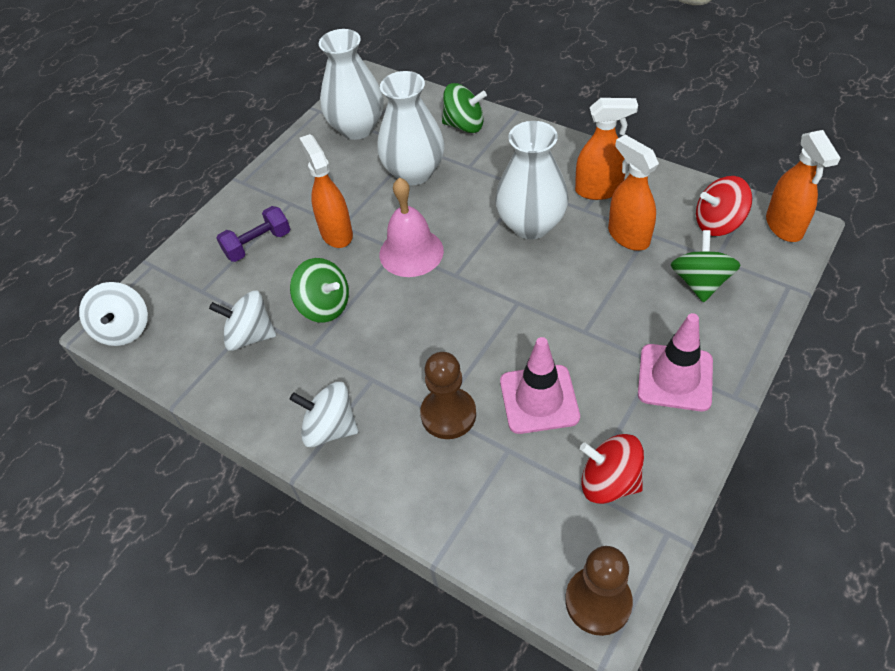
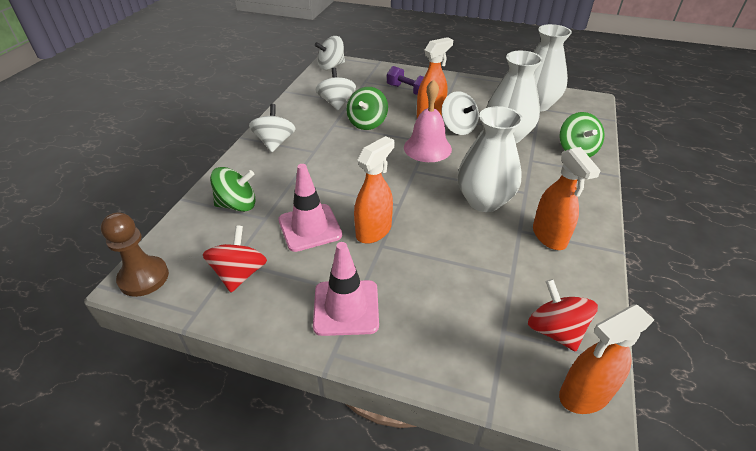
camera: 70 degrees right, 10 degrees down
brown pawn [420,352,476,439] -> none
orange spray bottle [608,135,659,251] -> orange spray bottle moved to [354,136,395,244]
green spinning top [671,230,741,303] -> green spinning top moved to [210,167,256,212]
none -> white spinning top [441,91,479,135]

